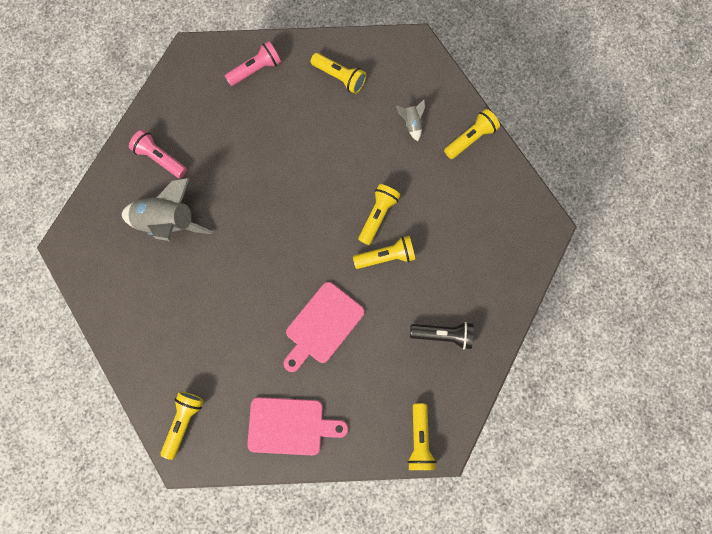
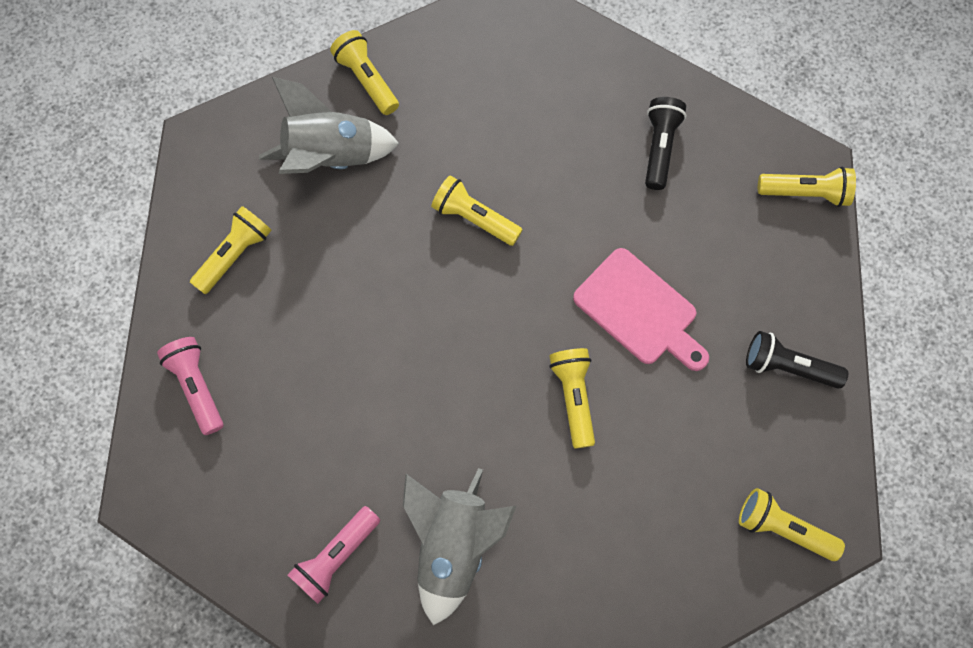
camera: 85 degrees left, 5 degrees down
pink cutting board [247,397,348,455] -> black flashlight [746,331,848,389]
yellow flashlight [353,236,415,269] -> yellow flashlight moved to [549,348,595,448]
grey rocket [396,99,425,141] -> grey rocket [259,77,399,174], size x2.19

